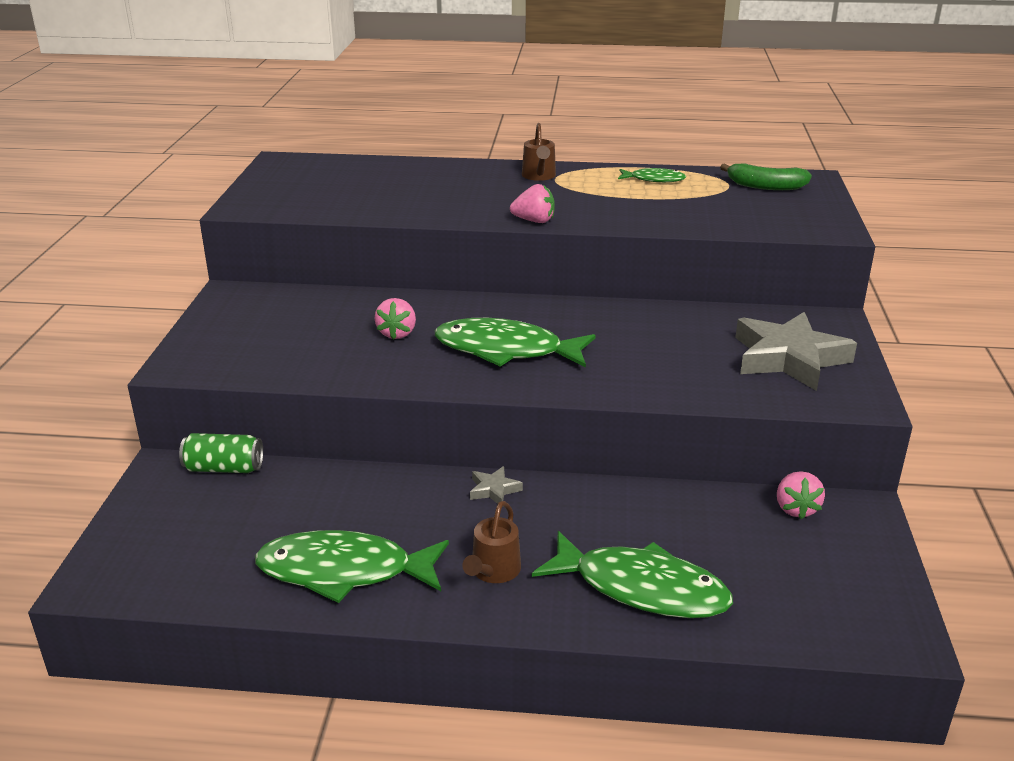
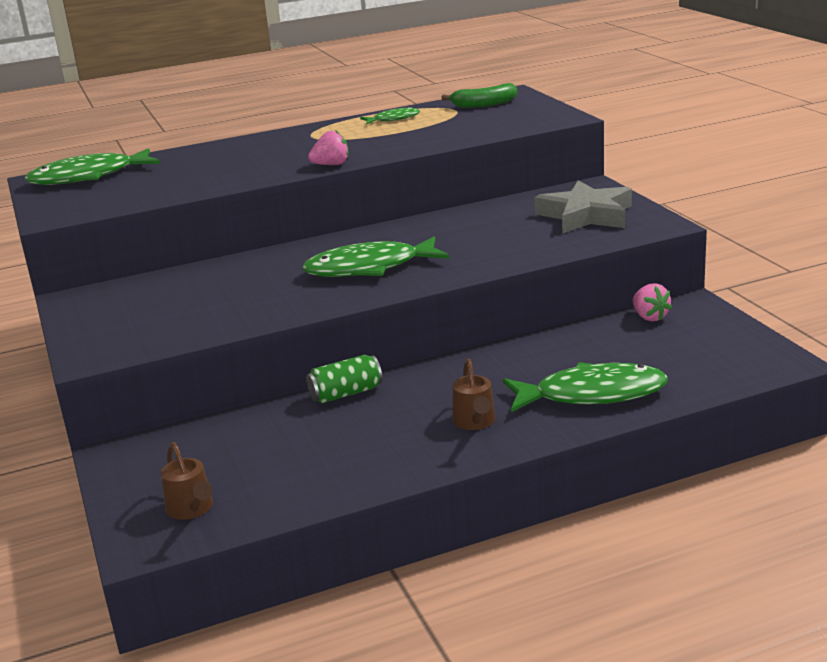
camera: 25 degrees left, 5 degrees down
green can [179,433,263,473] -> green can moved to [306,355,382,403]
green fish [255,530,449,603] -> green fish moved to [25,148,160,185]
pink strawberry [375,298,416,340] -> none
grey star [470,466,523,504] -> none
brown watering can [522,123,556,181] -> brown watering can moved to [161,442,213,520]

